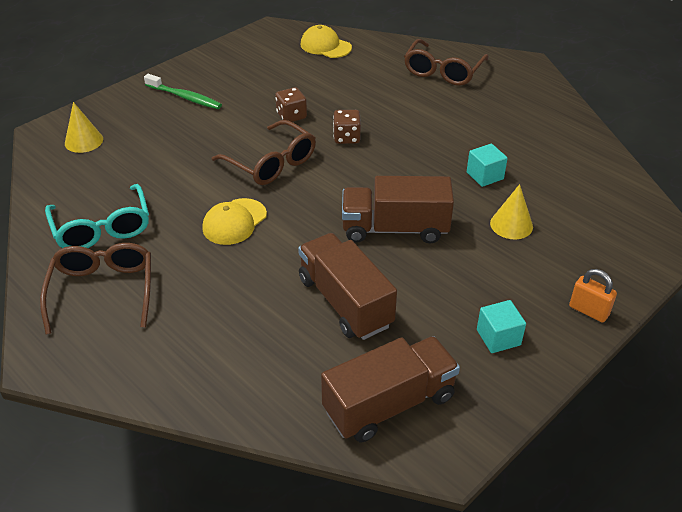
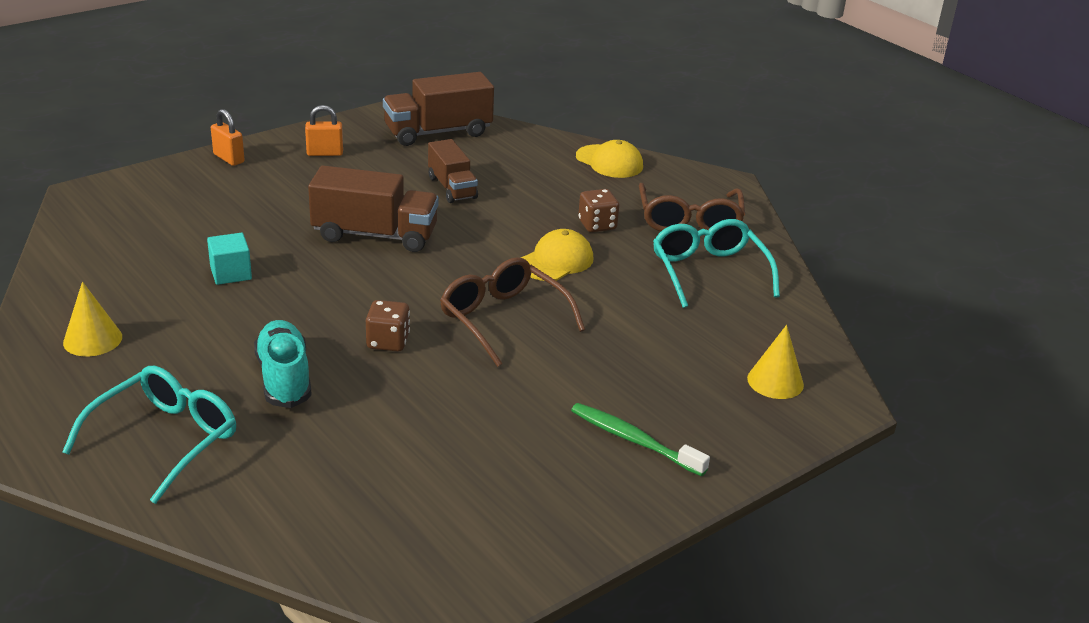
camera: 175 degrees left, 10 degrees down
brown dice [275,87,307,122] -> brown dice moved to [578,189,619,232]
brown truck [298,233,397,340] -> brown truck [428,139,478,203], size x0.64
yellow cap [301,25,352,58] -> yellow cap moved to [576,140,643,178]
brown glasses [404,39,489,86] -> turquoise glasses [62,366,236,504]
turquoise cube [477,300,526,353] -> orange padlock [305,105,343,156]
yellow cone [490,184,533,239] -> yellow cone moved to [63,282,122,356]
none -> turquoise shoe [254,320,312,408]

